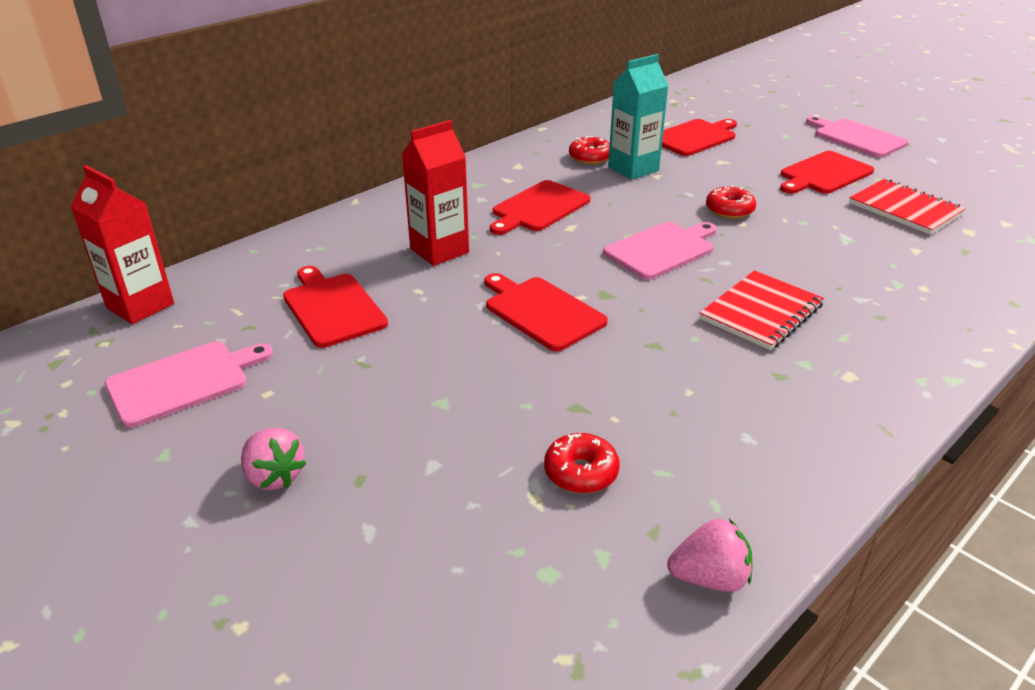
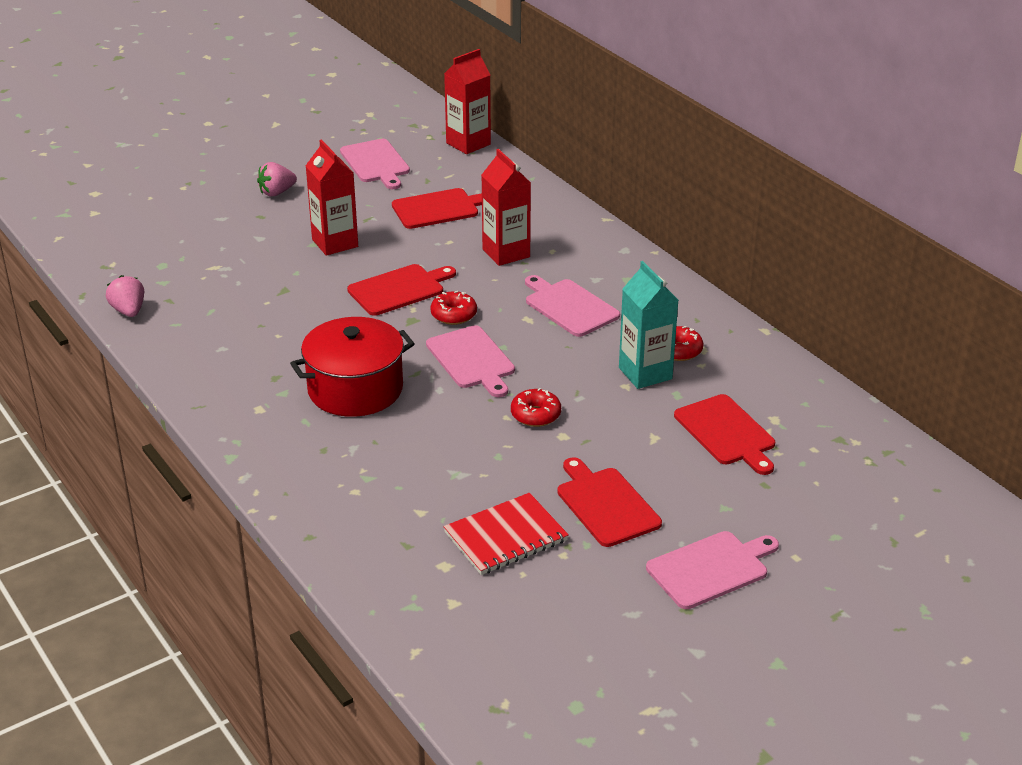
camera: 100 degrees right, 0 degrees up
red cutting board [490,180,590,235] -> pink cutting board [525,275,620,337]
red donut [544,433,620,493] -> red donut moved to [431,291,477,325]
pink strawberry [667,519,753,592] -> pink strawberry turned 150 degrees clockwise [106,275,144,317]
red notebook [700,270,824,350] -> red pot [290,317,415,417]
none -> red carton [305,139,358,256]

